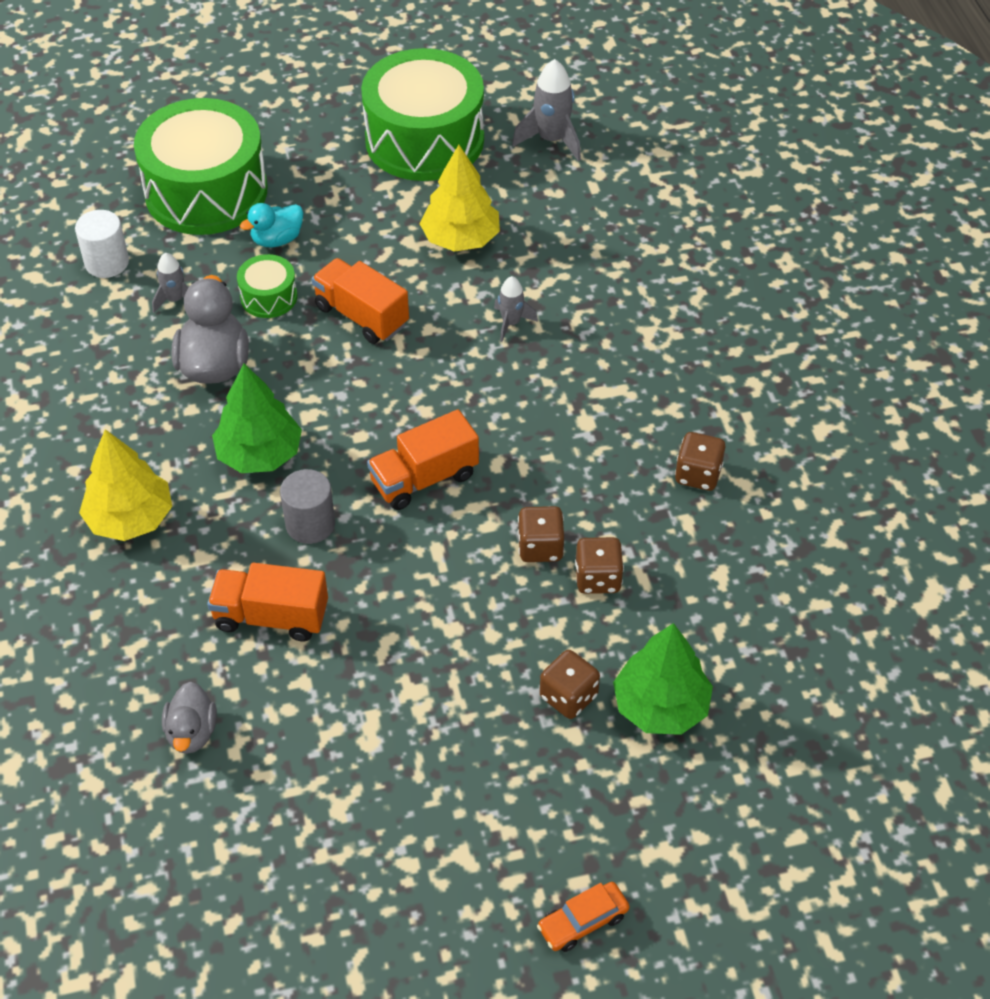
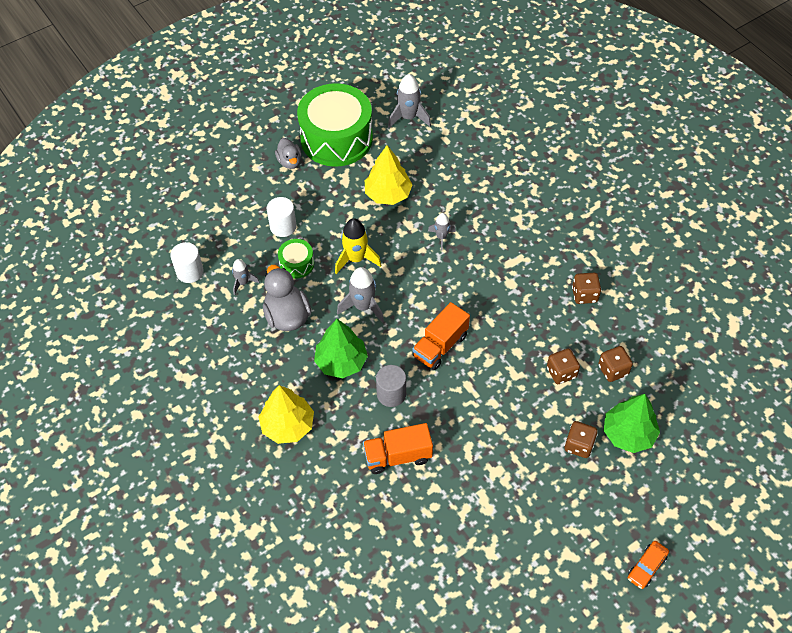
camera: 20 degrees left, 5 degrees up
green drum [134,98,267,235] -> none
grey duck [162,682,217,754] -> grey duck moved to [275,138,302,169]
turquoise duck [240,203,303,247] -> white cylinder [267,197,297,237]
orange truck [312,258,409,344] -> yellow rocket [335,218,382,274]
brown dice [518,506,564,562] -> brown dice moved to [598,346,633,382]
none -> grey rocket [337,267,384,323]

